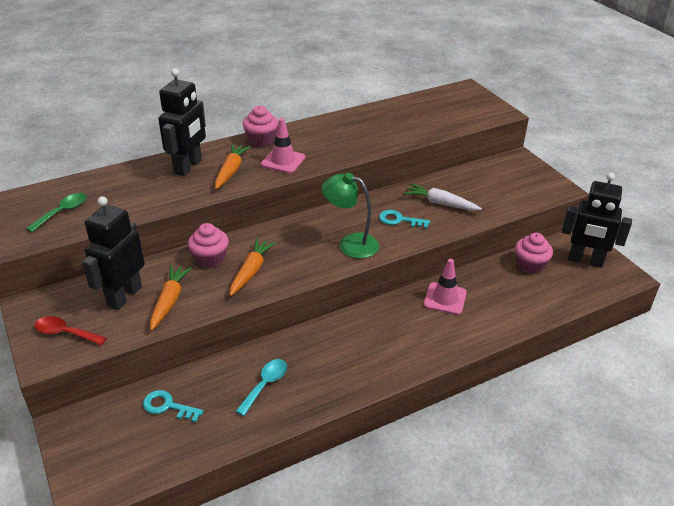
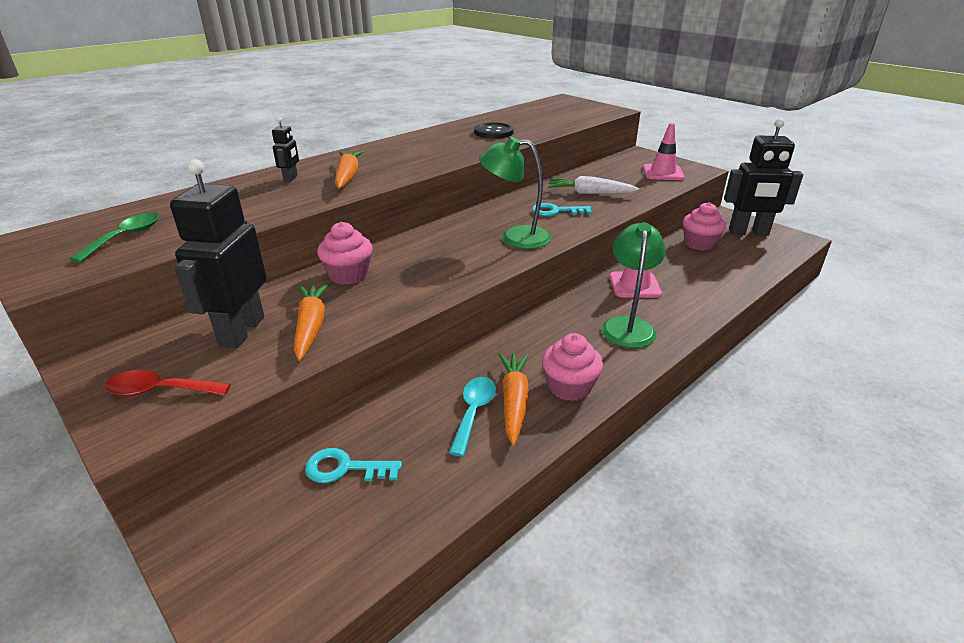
camera: 15 degrees left, 5 degrees down
black robot [158,68,206,176] -> black robot [272,117,299,182], size x0.45
orange carrot [230,238,276,296] -> orange carrot moved to [498,353,529,446]
pink cupcake [243,106,278,146] -> pink cupcake moved to [542,333,603,401]
pink traffic cone [261,118,305,173] -> pink traffic cone moved to [643,123,685,180]
none -> black button [474,123,514,139]
none -> green lamp [602,222,666,348]

